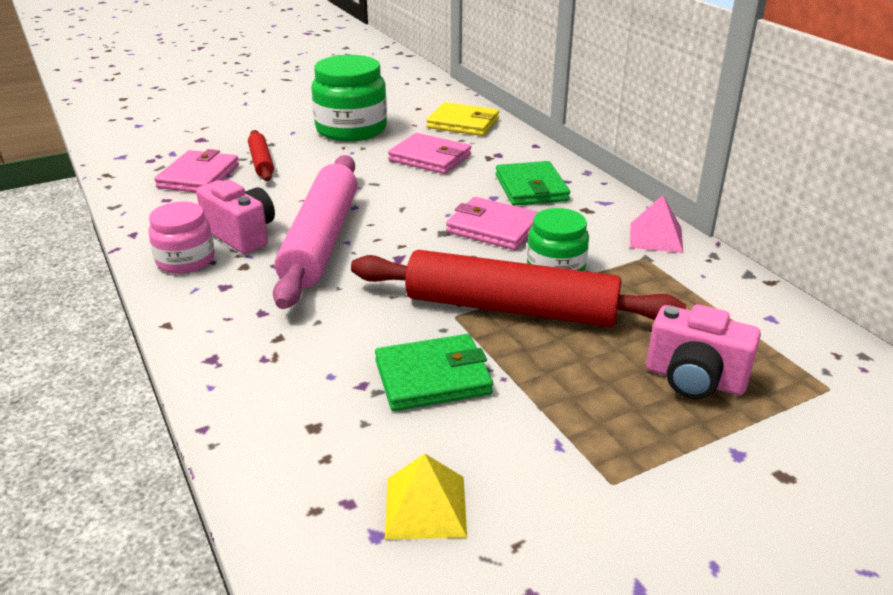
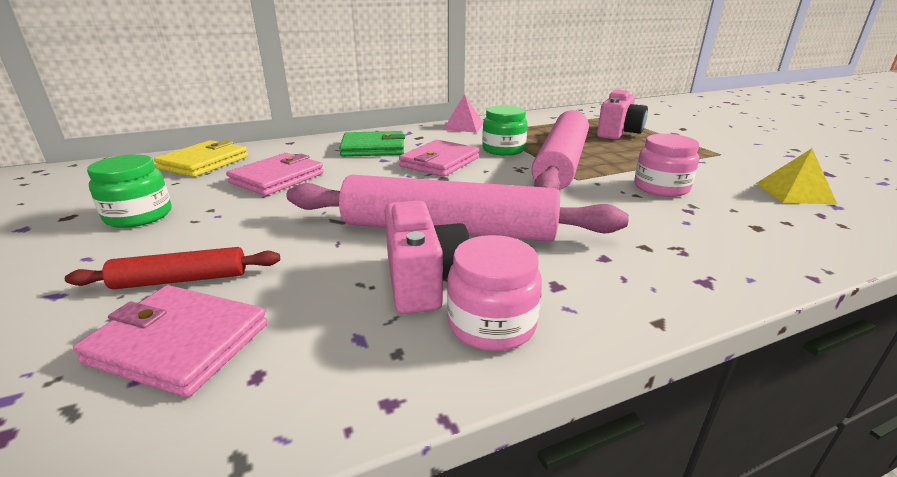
camera: 85 degrees left, 5 degrees down
pink camera [196,180,275,254] -> pink camera turned 120 degrees clockwise [385,200,470,314]
green jar [311,55,387,141] -> green jar [87,154,172,228], size x0.60
red rolling pin [351,250,686,327] -> pink rolling pin [532,110,589,190]
green wallet [375,334,493,411] -> pink jar [634,134,699,197]

